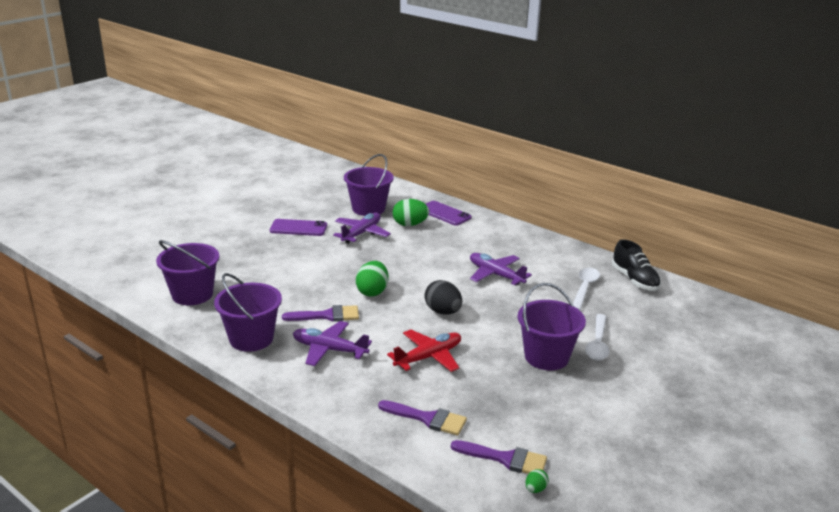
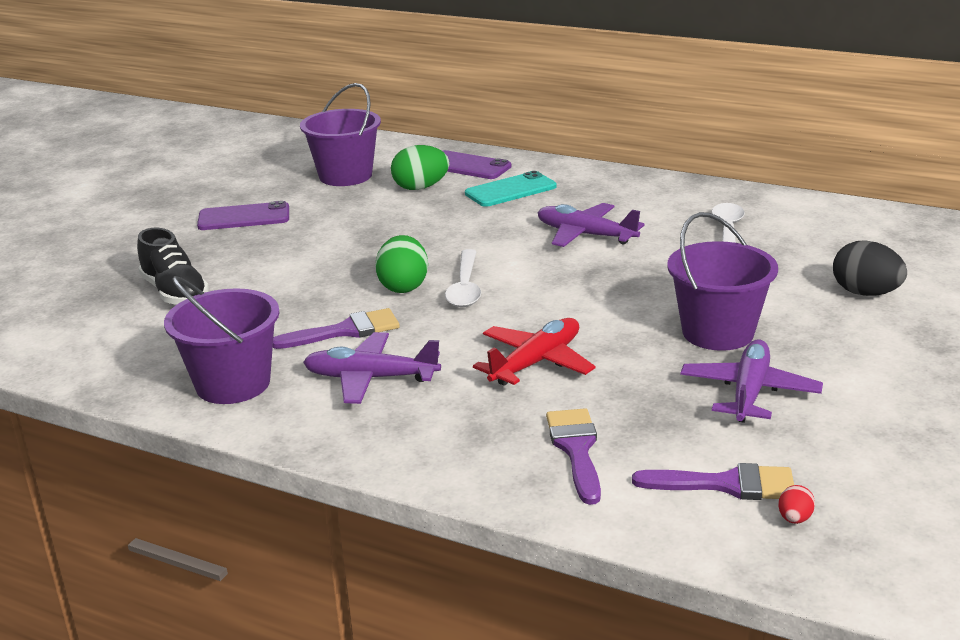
camera: 10 degrees left, 0 degrees up
purple bucket [156,240,220,305] -> none
purple plane [333,213,391,244] -> purple plane moved to [680,339,823,423]
purple brush [378,400,467,436] -> purple brush turned 105 degrees counterclockwise [546,408,601,505]
black egg [425,280,462,315] -> black egg moved to [833,240,907,296]
green egg [526,469,548,493] -> red egg [778,485,815,524]
white spoon [585,314,610,360] -> white spoon moved to [445,249,481,307]
black shoe [612,239,661,291] -> black shoe moved to [137,228,209,305]
none -> turquoise phone [465,171,557,207]

